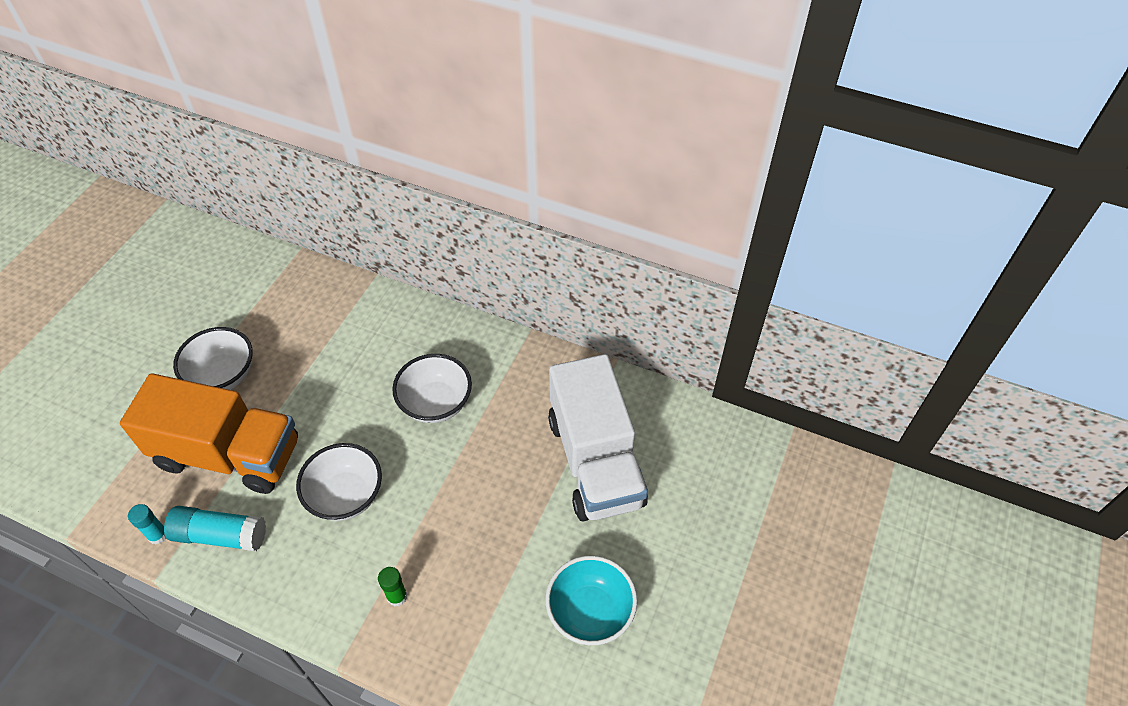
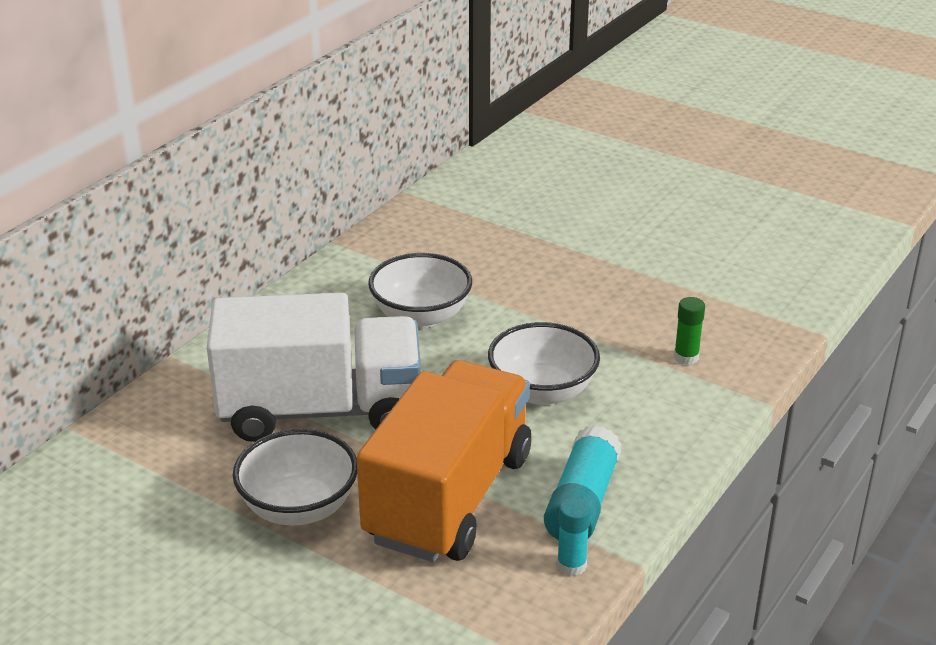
camera: 80 degrees left, 20 degrees down
turquoise bowl [545,556,637,645] -> none
white truck [548,354,648,522] -> white truck moved to [207,293,421,442]

